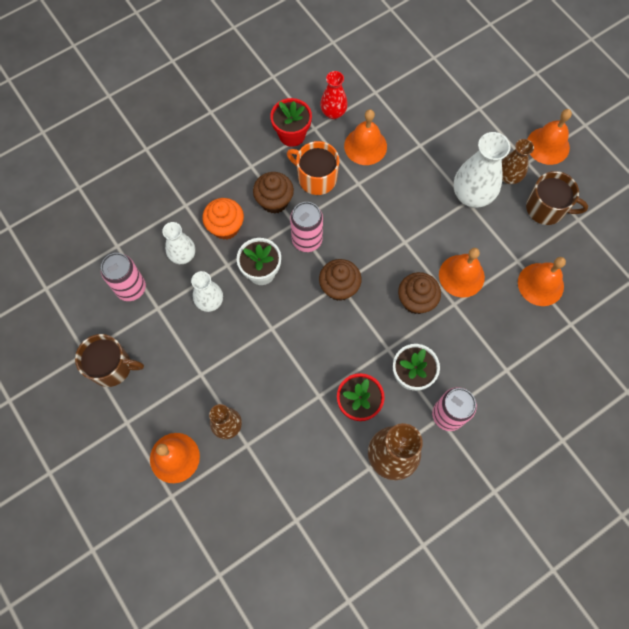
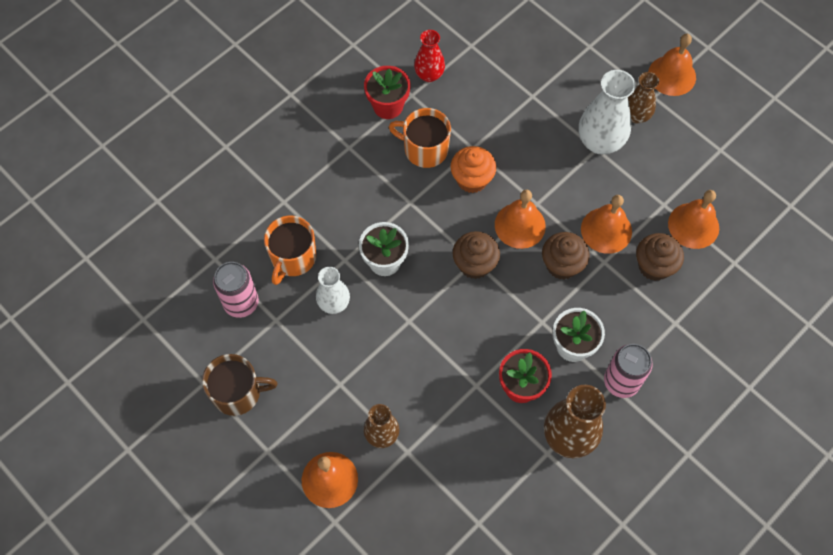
camera: 10 degrees left, 5 degrees down
white vase [162,222,195,264] -> orange mug [264,215,316,285]
orange cupcake [202,198,244,240] -> orange cupcake moved to [450,146,496,193]
brown cupcake [253,172,294,214] -> brown cupcake moved to [636,233,684,281]
pink can [290,202,323,252] -> none
orange bell [344,109,387,165] -> orange bell moved to [495,190,546,249]
brown mug [526,171,588,225] -> none

